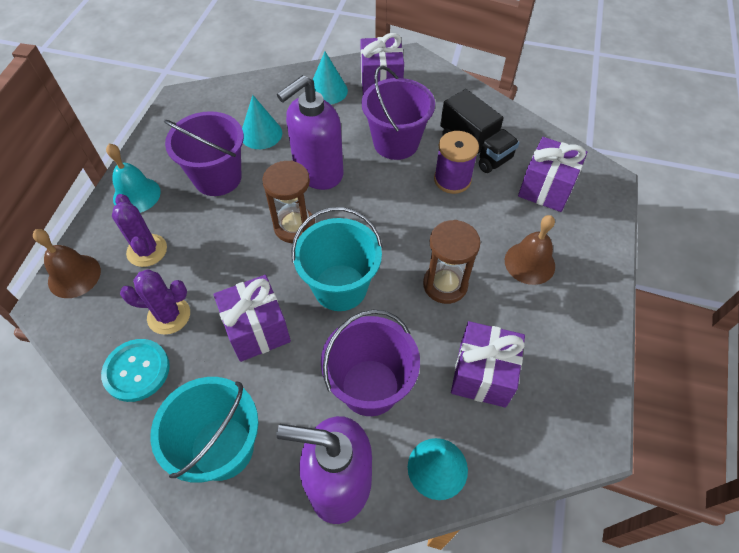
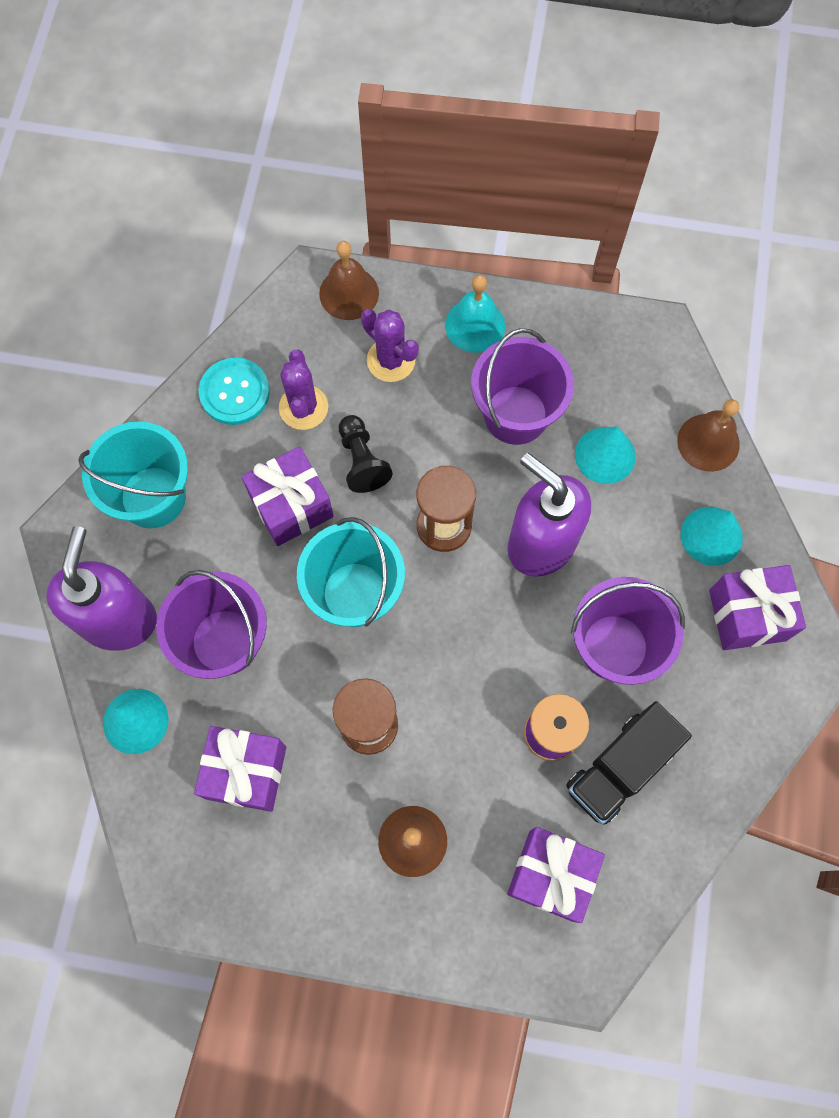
camera: 85 degrees right, 15 degrees up
purple cactus [112,194,167,267] -> purple cactus turned 75 degrees clockwise [361,309,419,382]
none -> black pawn [339,415,393,493]
none -> brown bell [677,399,740,472]

